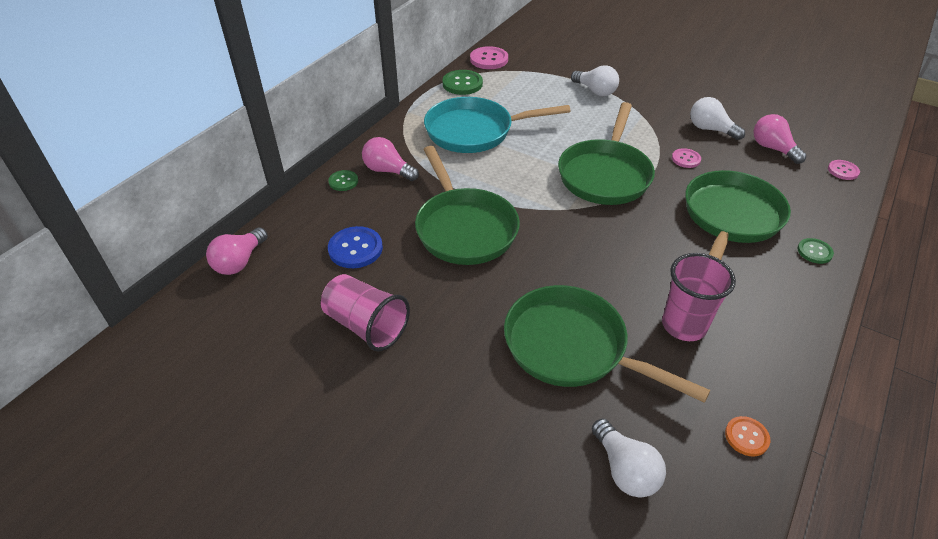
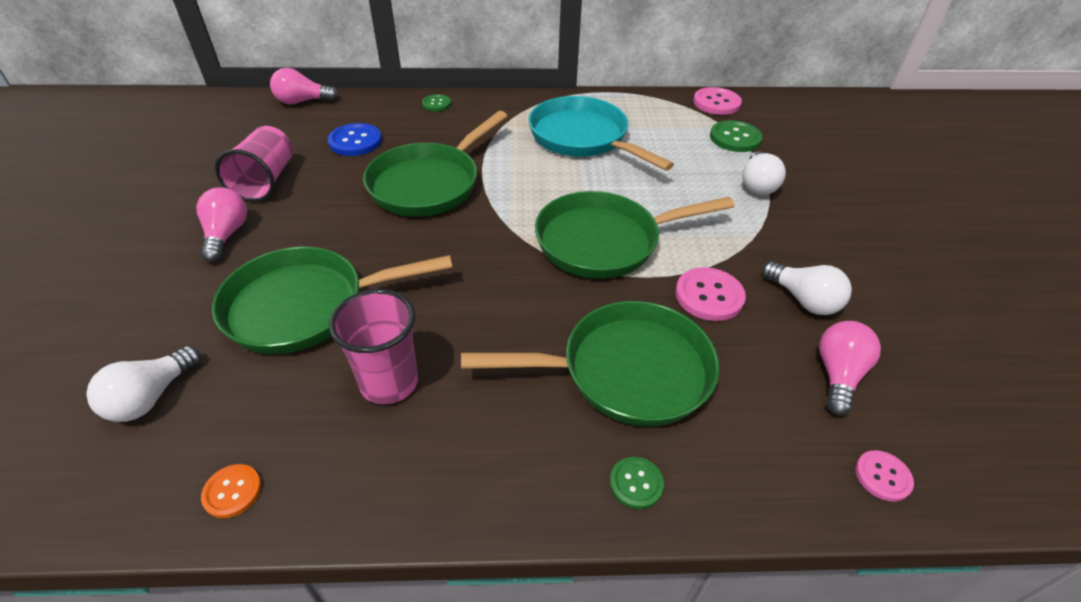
camera: 55 degrees right, 0 degrees up
pink light bulb [362,137,419,181] -> pink light bulb moved to [196,187,247,262]
green button [442,70,483,95] -> green button moved to [710,120,763,152]
green pan [504,285,710,403] -> green pan turned 105 degrees counterclockwise [212,247,453,354]
pink button [672,148,701,168] -> pink button [675,267,746,321], size x1.65
white light bulb [690,97,745,140] -> white light bulb turned 135 degrees clockwise [762,261,852,315]

